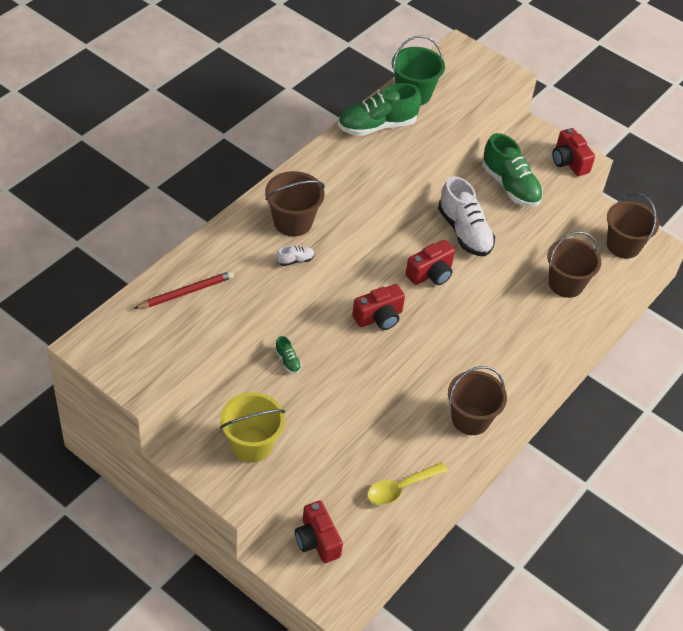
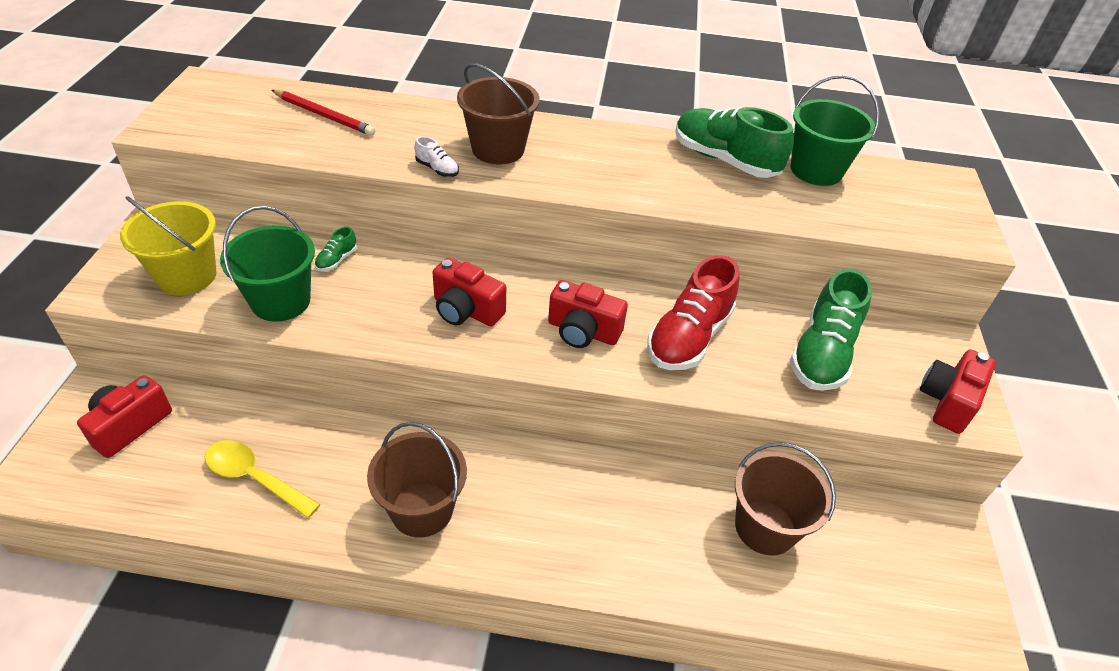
camera: 60 degrees right, 5 degrees down
white shoe [438,176,495,256] -> red shoe [647,255,739,370]
brown bucket [607,193,659,259] -> none
none -> green bucket [220,206,315,322]

